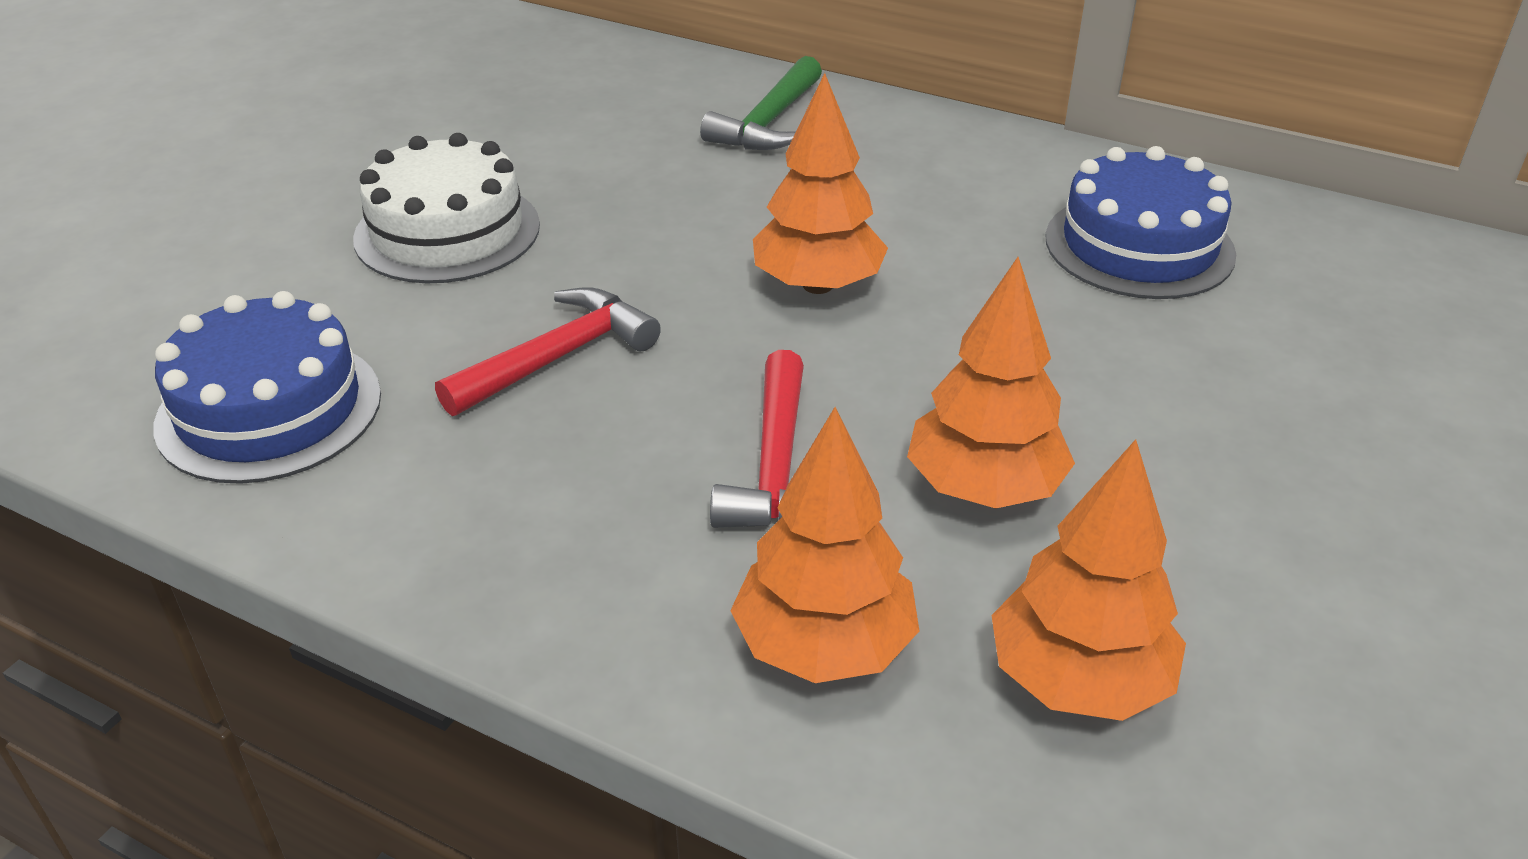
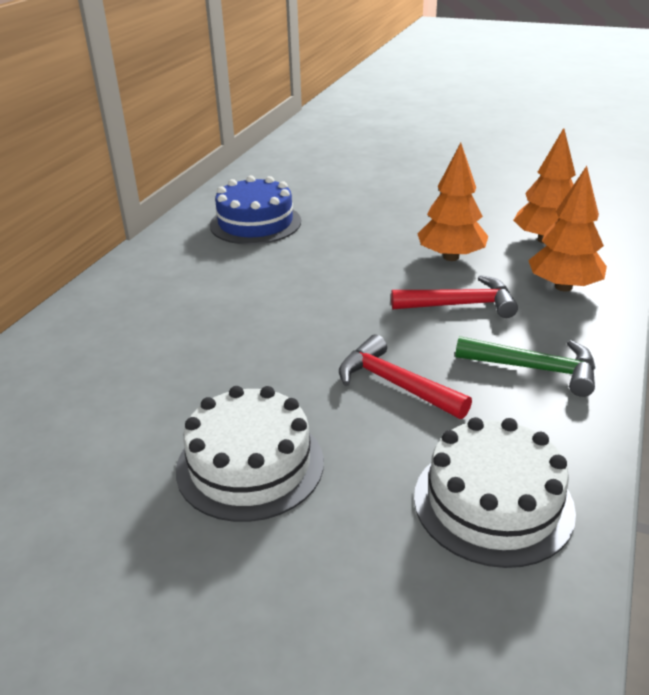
camera: 95 degrees left, 5 degrees down
blue cake [153,291,381,484] -> white cake [414,417,576,568]
green hammer [700,56,822,150] -> green hammer moved to [455,336,595,397]
orange tree [753,73,888,294] -> none

